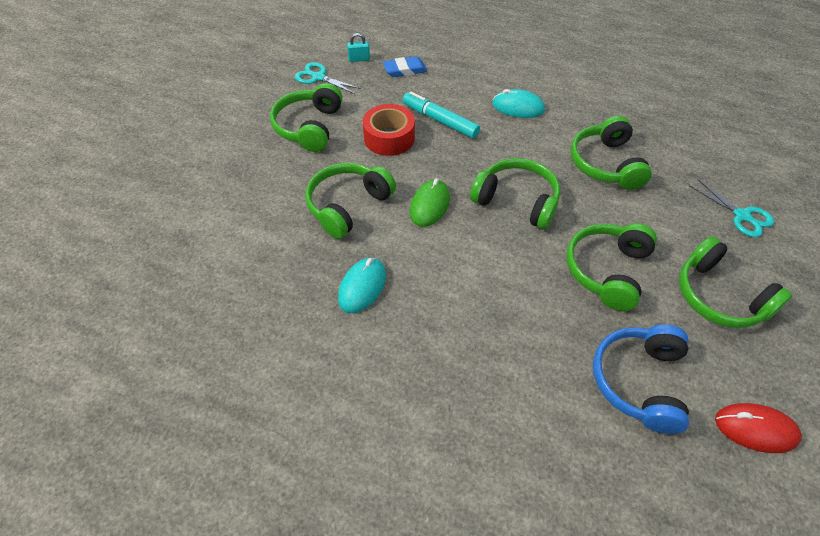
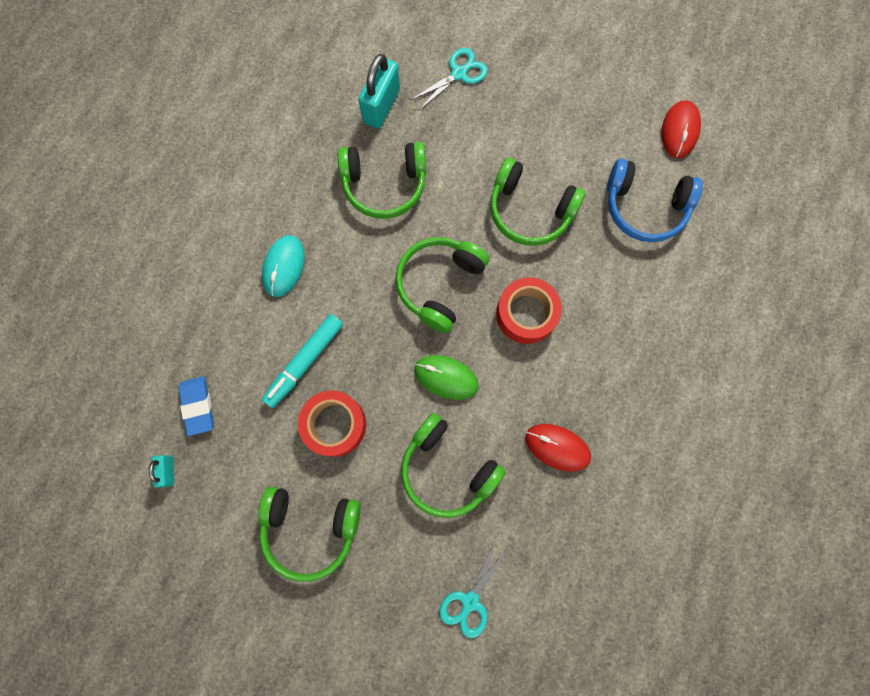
camera: 90 degrees left, 25 degrees up
turquoise scissors [295,62,361,94] -> turquoise scissors moved to [439,537,510,638]
turquoise mouse [338,258,386,313] -> red mouse [525,424,591,472]
green headphones [679,236,792,328] -> none
none -> turquoise padlock [359,54,400,129]
none -> red tape [496,277,562,344]

